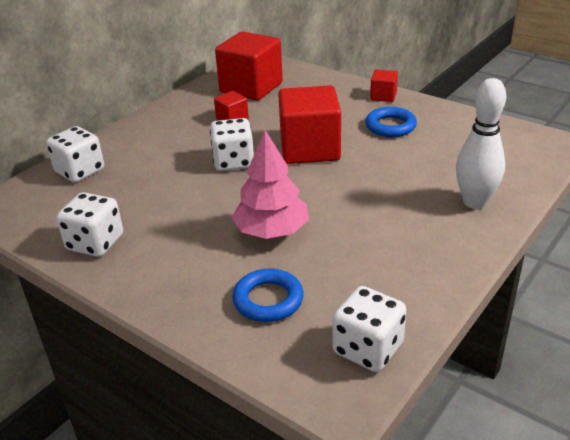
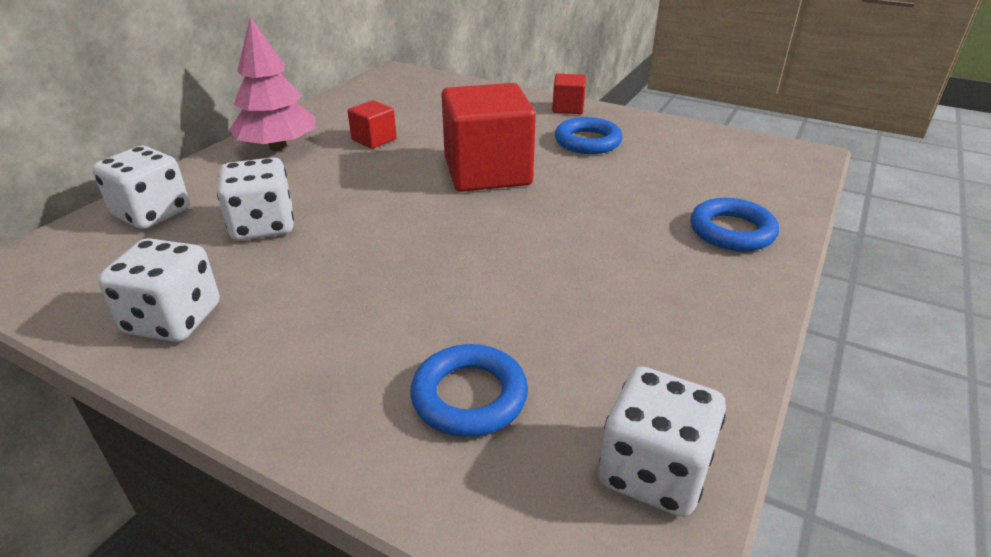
camera: 10 degrees left, 0 degrees up
white dice [210,118,254,171] -> white dice moved to [217,157,294,241]
red cube [215,32,283,100] -> none
pink tree [231,130,309,239] -> pink tree moved to [229,16,315,151]
white bowling pin [456,78,506,209] -> blue ring [691,198,779,251]

